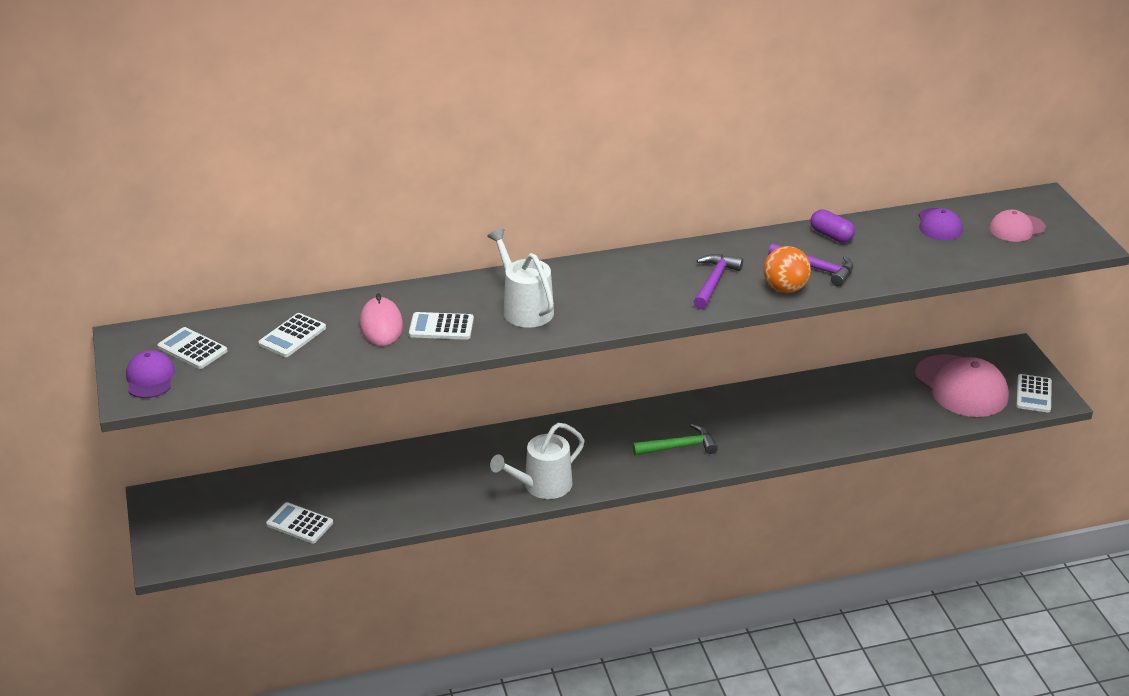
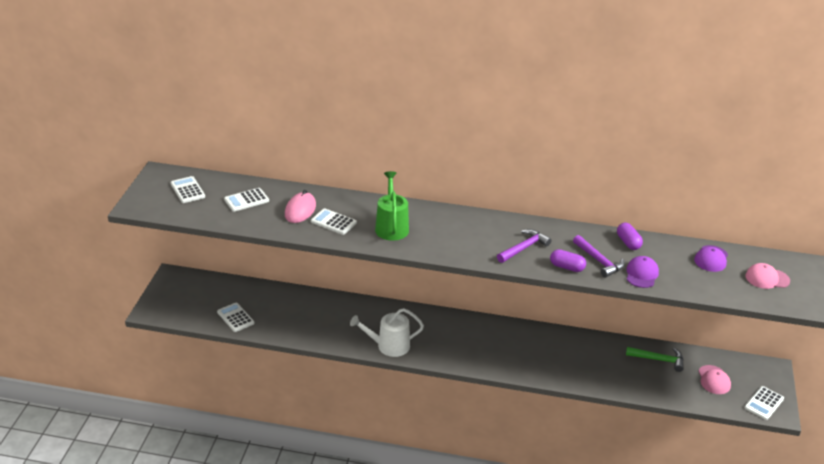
camera: 25 degrees right, 0 degrees up
purple cap [126,350,175,398] -> purple cap moved to [627,256,659,288]
white watering can [487,229,554,328] -> green watering can [375,171,409,241]
green hammer [632,424,718,455] -> green hammer moved to [626,347,684,372]
orange ball [764,246,811,293] -> purple capsule [550,249,586,272]
pink cap [915,354,1009,417] -> pink cap [698,365,731,394], size x0.53

